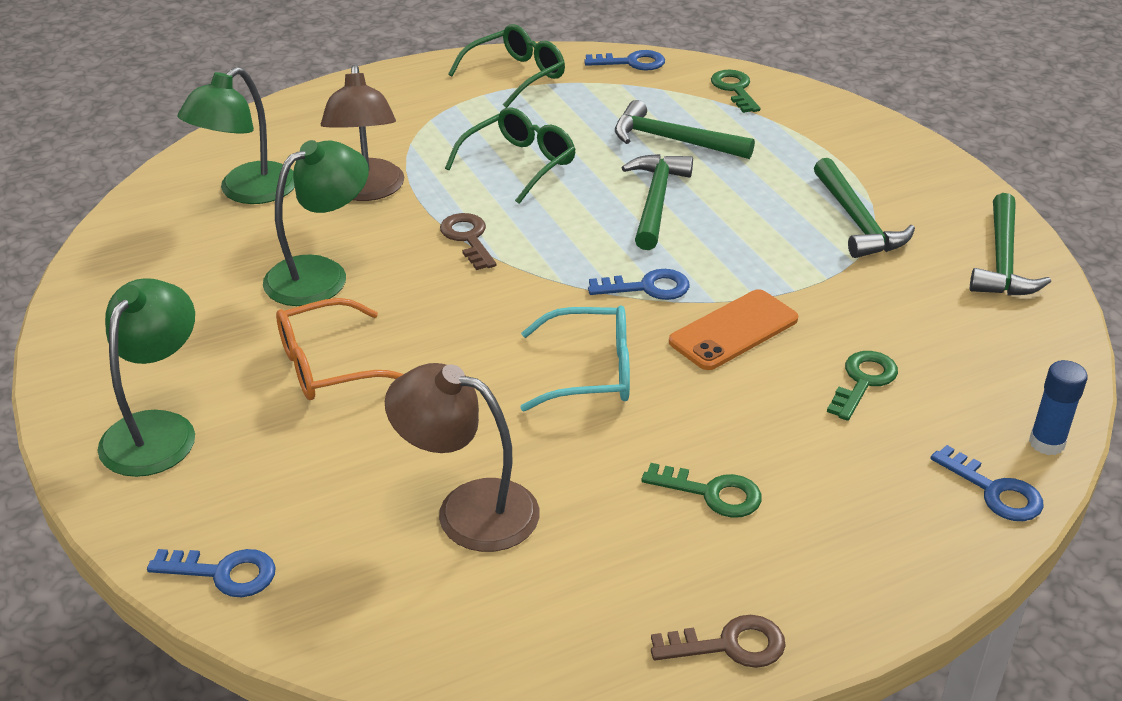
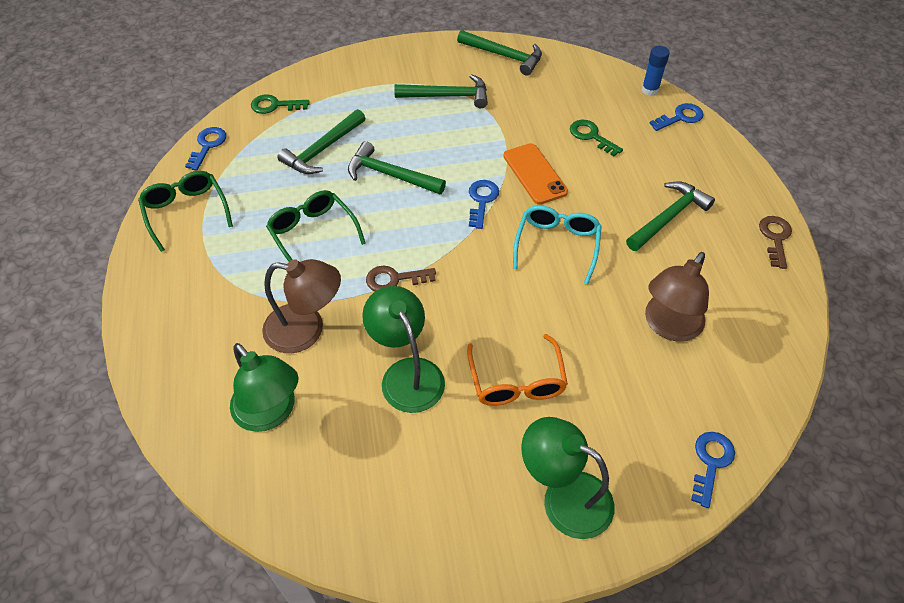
camera: 75 degrees left, 15 degrees up
green key [641,463,762,518] -> green hammer [626,181,715,251]

